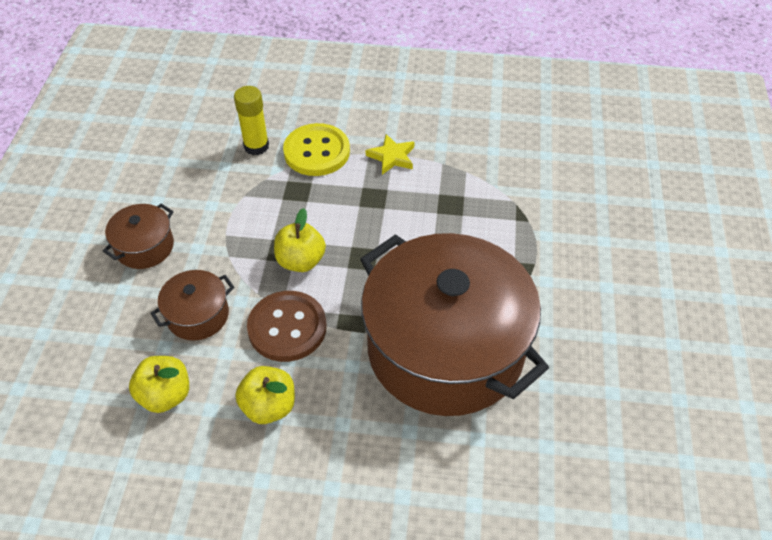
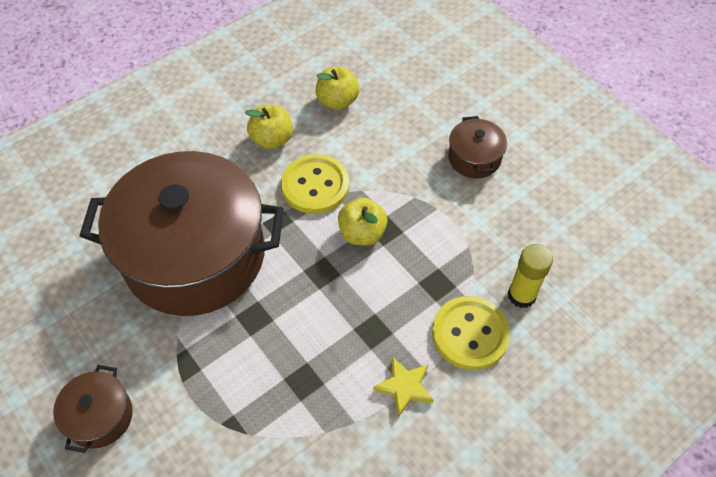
camera: 135 degrees right, 5 degrees up
brown pot [150,270,234,341] -> brown pot moved to [53,365,133,453]
brown button [247,291,327,362] -> yellow button [281,154,349,214]

